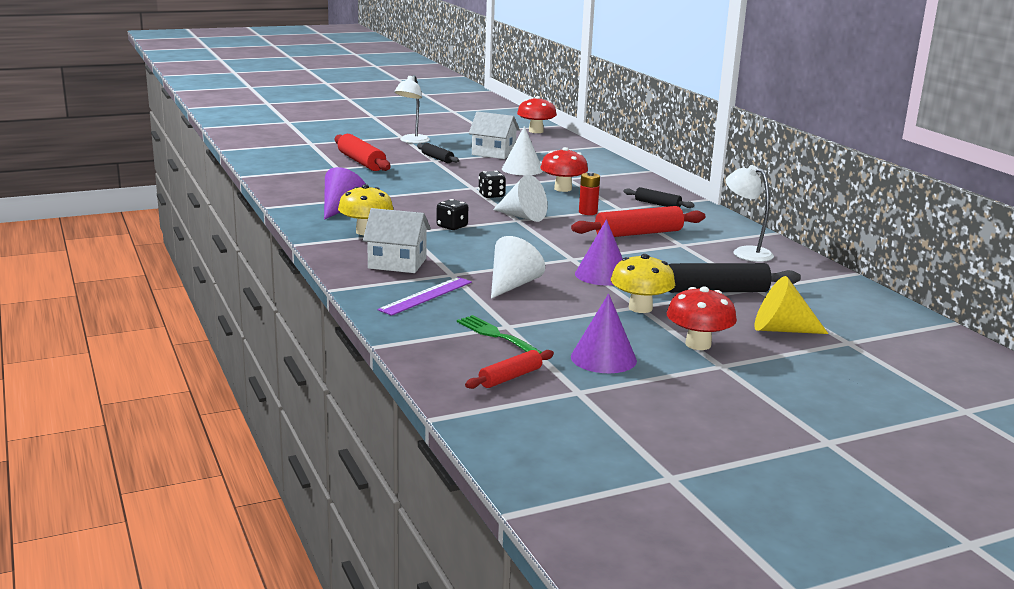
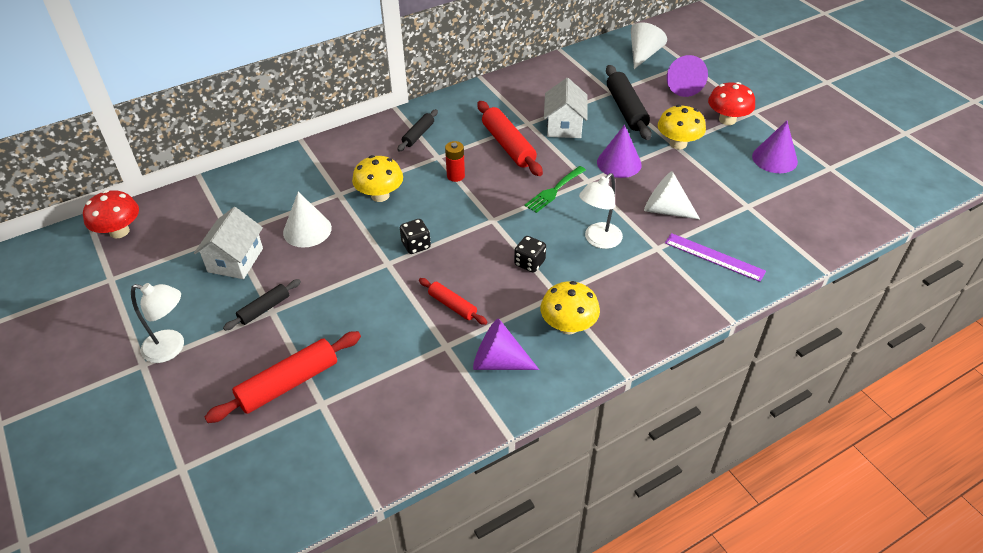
camera: 95 degrees left, 25 degrees up
white house [363,208,431,273] -> white house moved to [544,78,587,138]
green fork [457,315,542,354] -> green fork moved to [524,166,586,213]
red rolling pin [465,350,554,389] -> red rolling pin moved to [419,278,487,325]
white cone [493,175,547,222] -> white cone moved to [631,22,667,69]
red mushroom [540,147,588,192] -> yellow mushroom [352,155,403,202]
white lamp [726,165,774,262] -> white lamp moved to [579,173,623,249]
yellow cone [754,276,828,334] -> purple cone [667,55,708,97]

